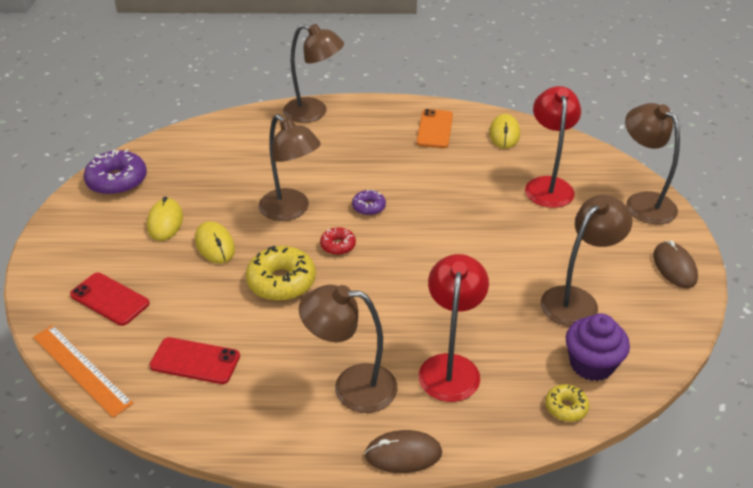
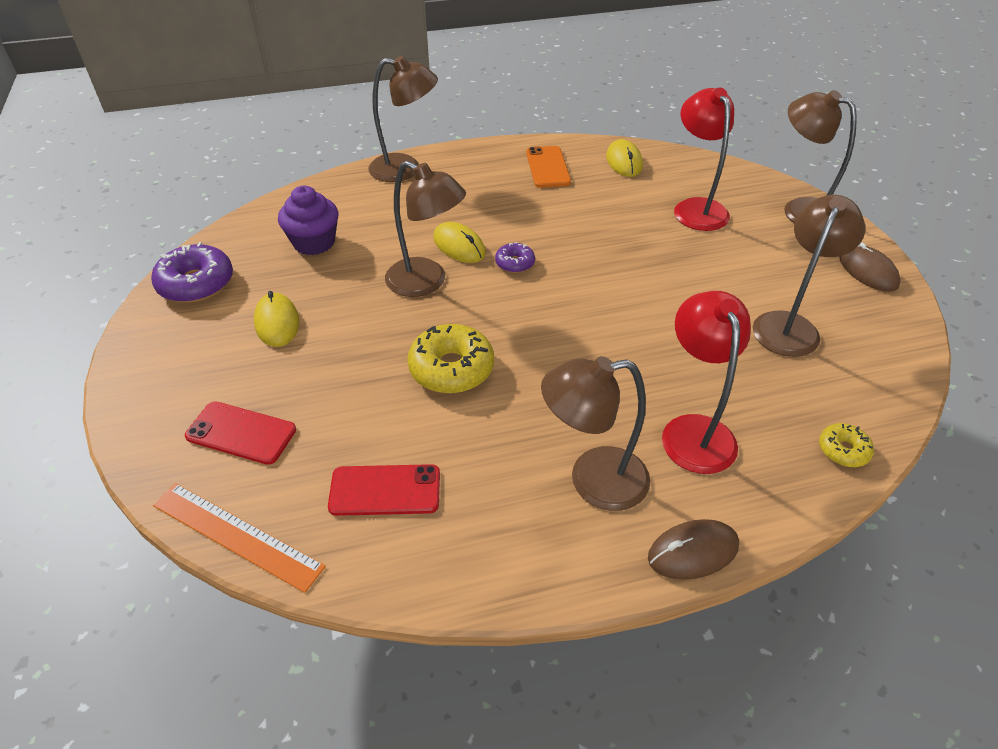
camera: 15 degrees left, 5 degrees up
yellow mouse [195,221,235,264] -> yellow mouse moved to [433,222,486,263]
red donut [320,227,356,255] -> none
purple cupcake [566,313,630,381] -> purple cupcake moved to [278,186,338,255]

